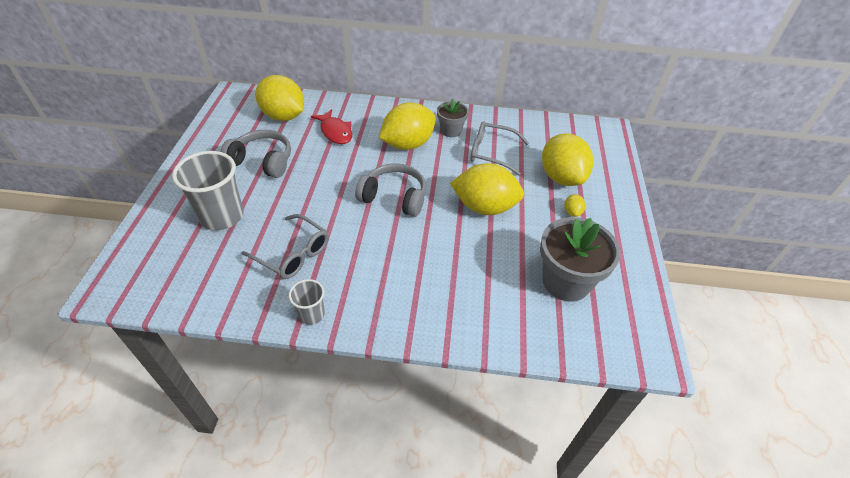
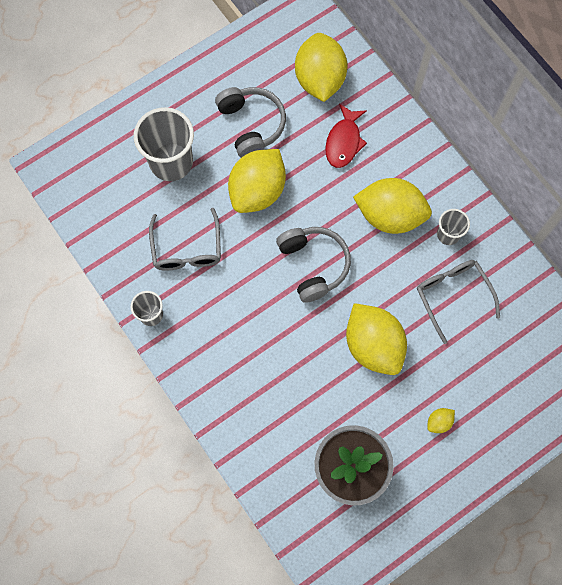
camera: 50 degrees right, 25 degrees up
grey flower pot [437,99,469,137] -> grey cup [437,209,470,245]
yellow lemon [542,134,594,186] -> yellow lemon moved to [228,149,286,213]

